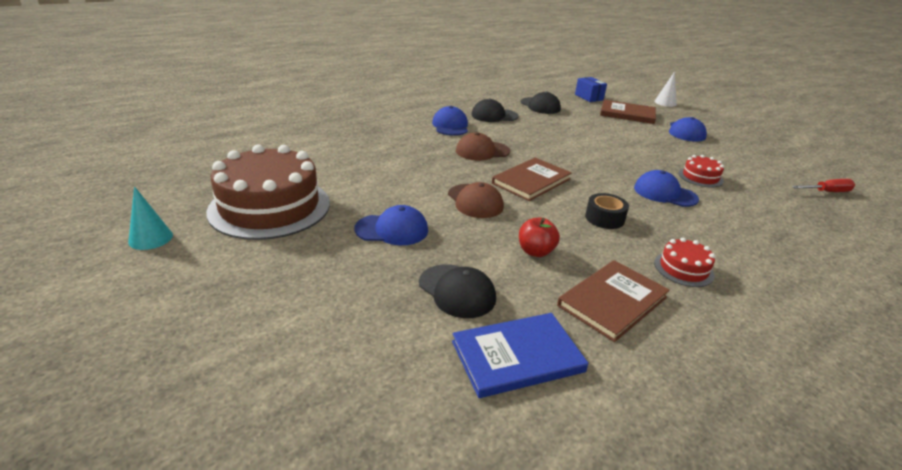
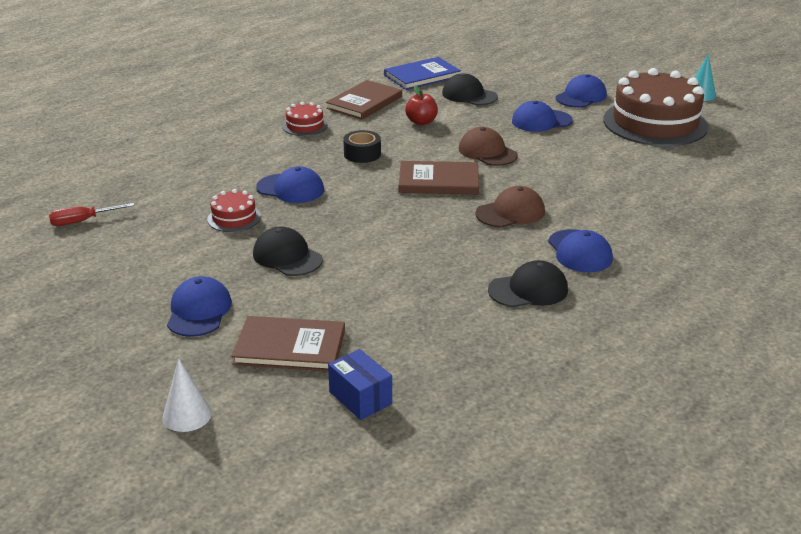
camera: 170 degrees right, 0 degrees up
brown book [492,158,572,201] -> brown book turned 60 degrees clockwise [399,161,479,194]
black cap [520,92,561,114] -> black cap moved to [253,226,323,276]
none -> blue cap [556,74,607,108]

